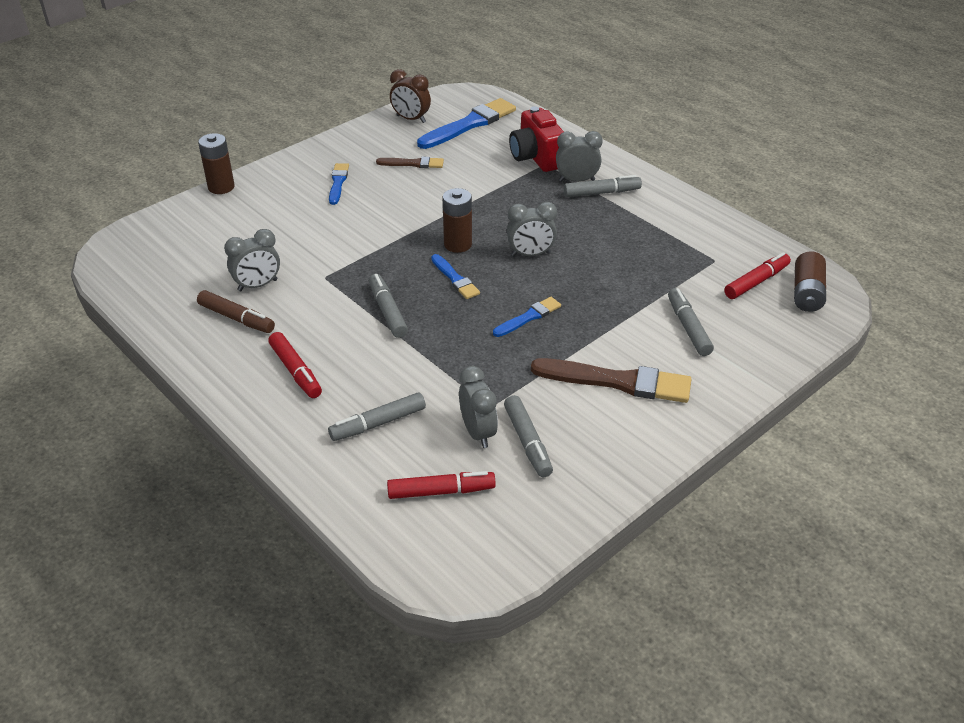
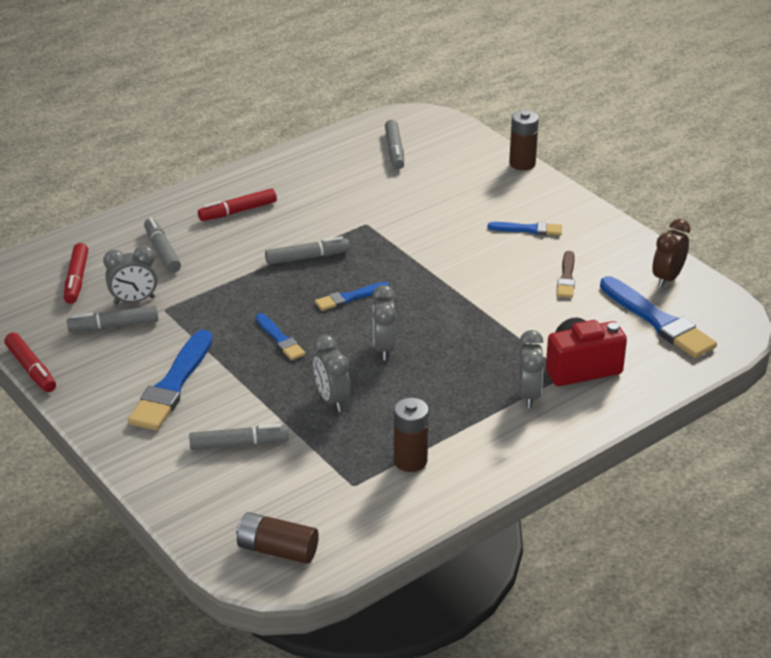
camera: 95 degrees right, 5 degrees down
brown marker [197,290,275,333] -> none
grey clock [224,229,280,291] -> grey clock moved to [313,335,350,412]
brown battery [442,188,472,253] -> brown battery moved to [394,398,429,472]
brown brush [531,358,692,403] -> blue brush [128,330,212,431]
grey marker [564,175,642,197] -> grey marker moved to [385,120,404,169]
red marker [724,252,791,299] -> red marker moved to [4,333,56,392]

